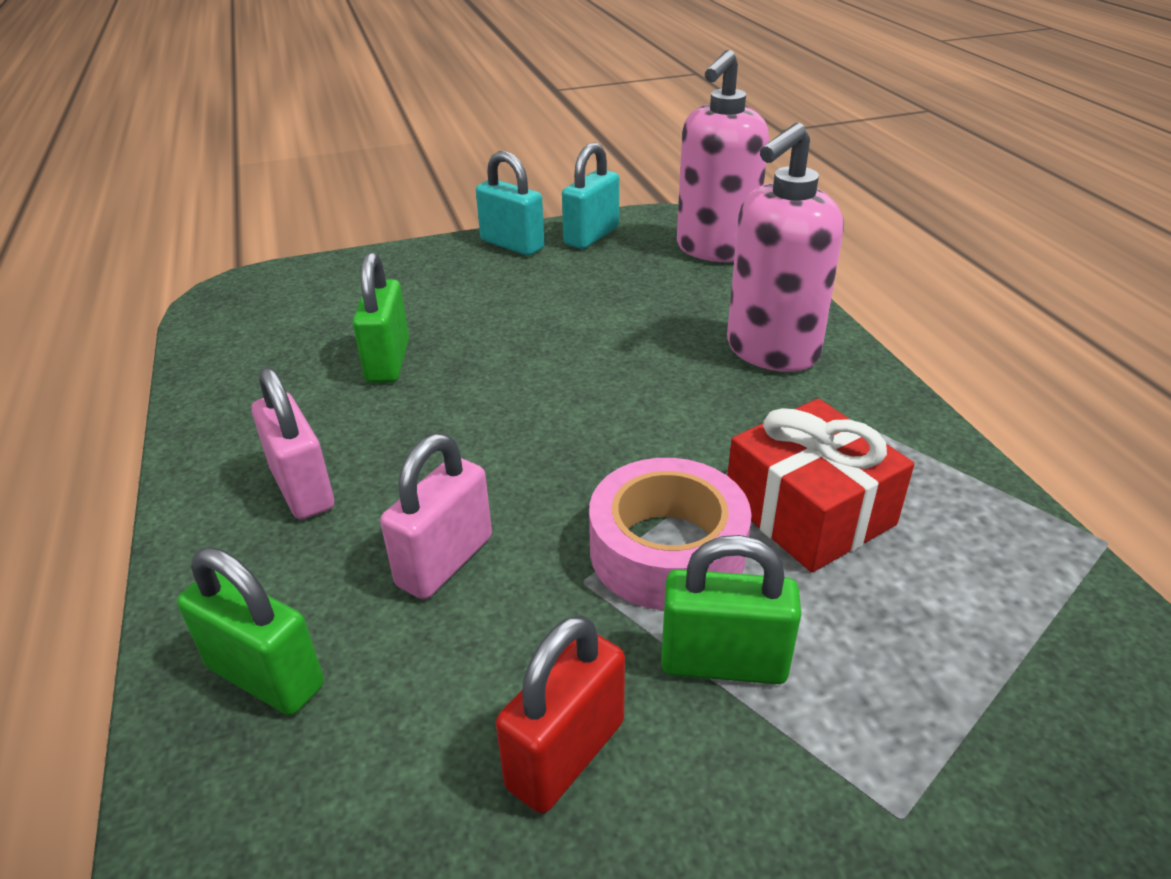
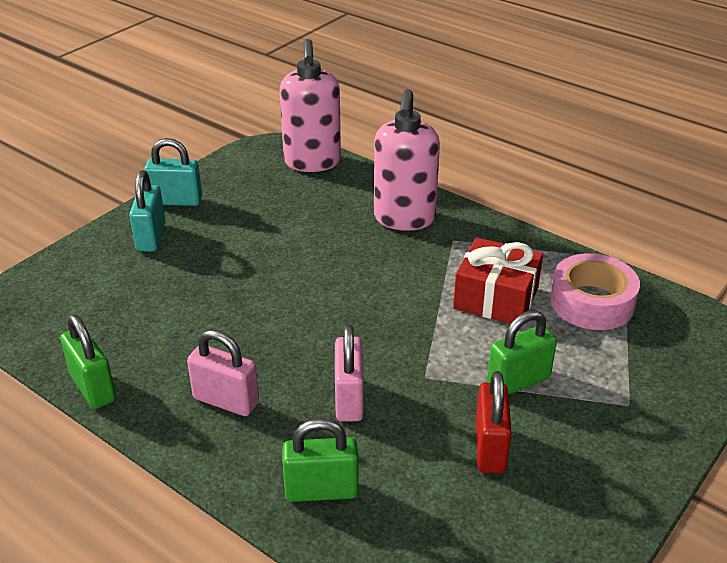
camera: 35 degrees left, 0 degrees up
green padlock [353,252,409,383] -> green padlock moved to [60,315,116,409]
turquoise padlock [562,142,619,249] -> turquoise padlock moved to [129,170,165,252]
pink tape [589,458,752,610] -> pink tape moved to [550,253,640,330]

